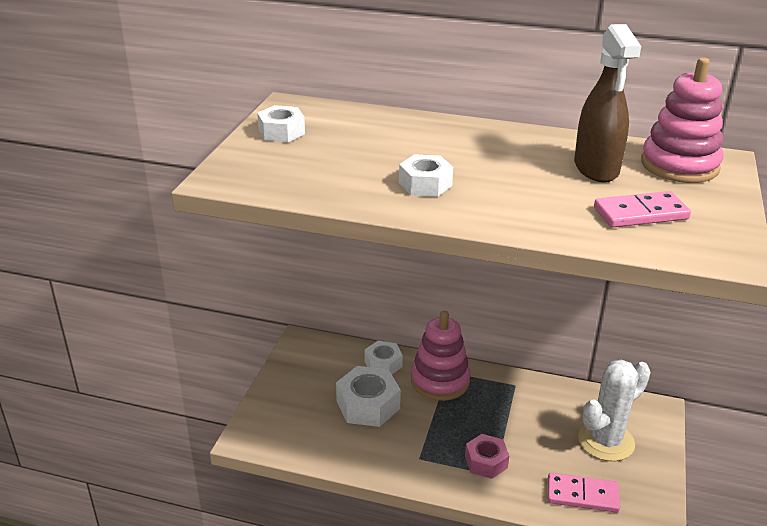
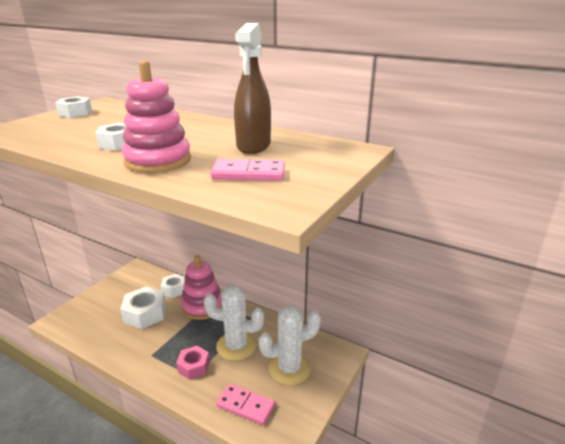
camera: 15 degrees right, 5 degrees down
pink stacking toy [641,57,723,183] -> pink stacking toy moved to [122,60,191,173]
none -> white cactus [203,285,264,361]

